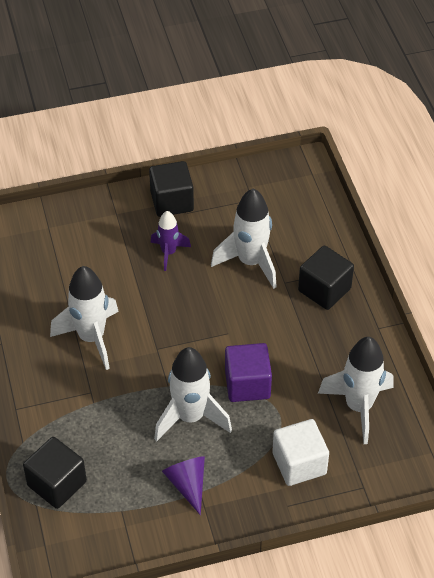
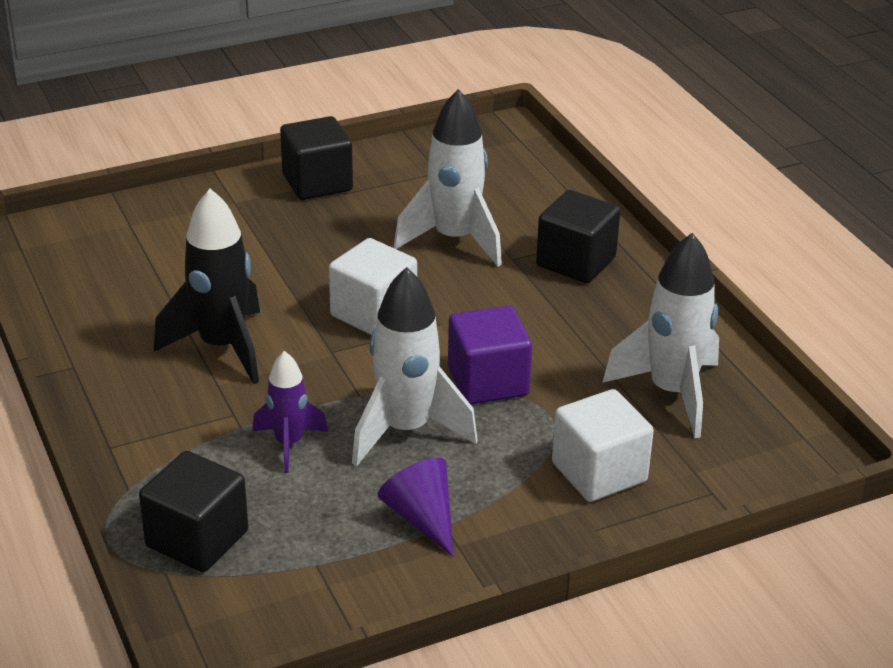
camera: 10 degrees left, 15 degrees down
white rocket [50,266,119,370] -> black rocket [154,189,260,384]
purple rocket [151,211,191,271] -> purple rocket moved to [253,351,328,473]
none -> white cube [329,238,417,335]

